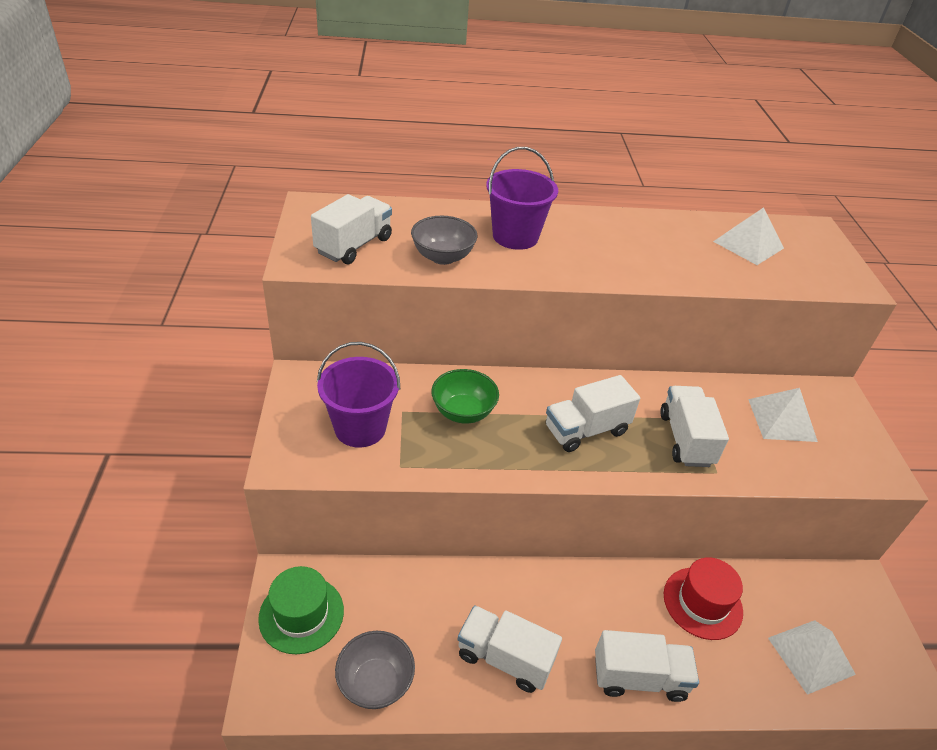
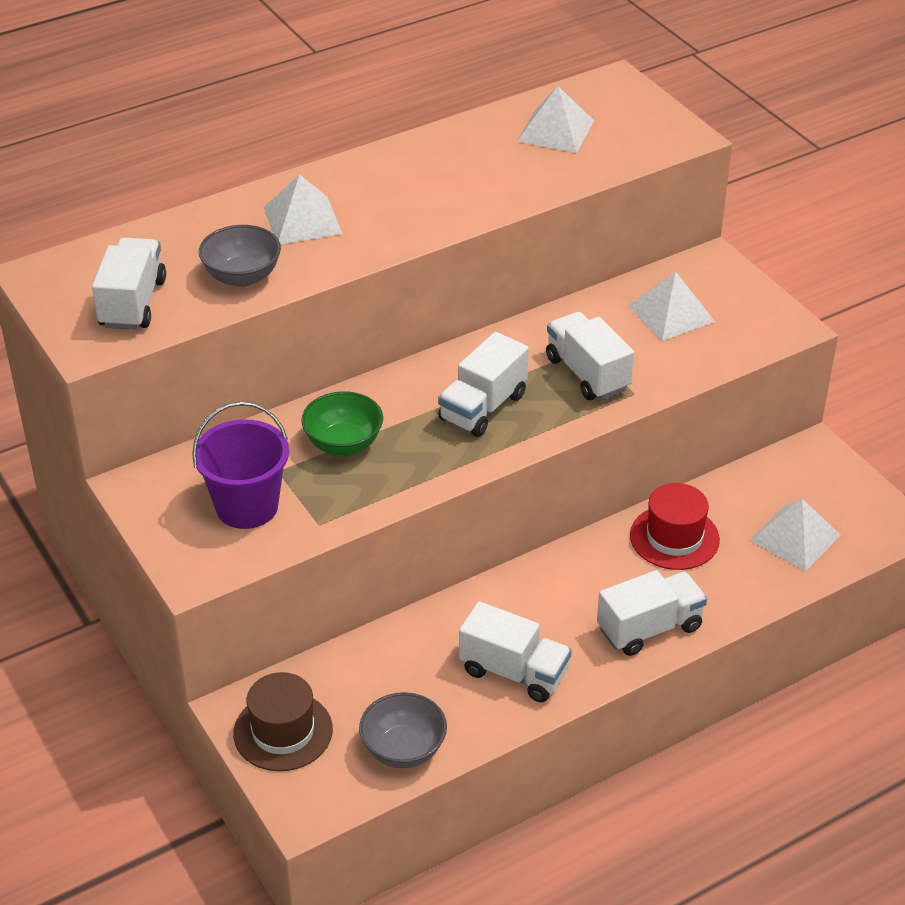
camera: 25 degrees left, 0 degrees up
green hat [258,566,344,654] -> brown hat [233,672,333,771]
white truck [457,605,562,693] -> white truck turned 150 degrees counterclockwise [459,601,572,702]
purple bucket [486,147,558,250] -> white pyramid [264,174,342,244]

